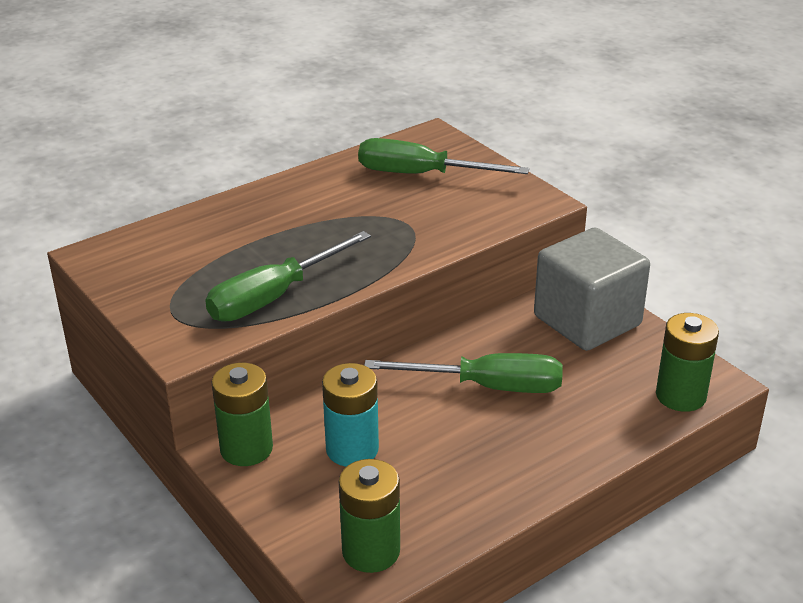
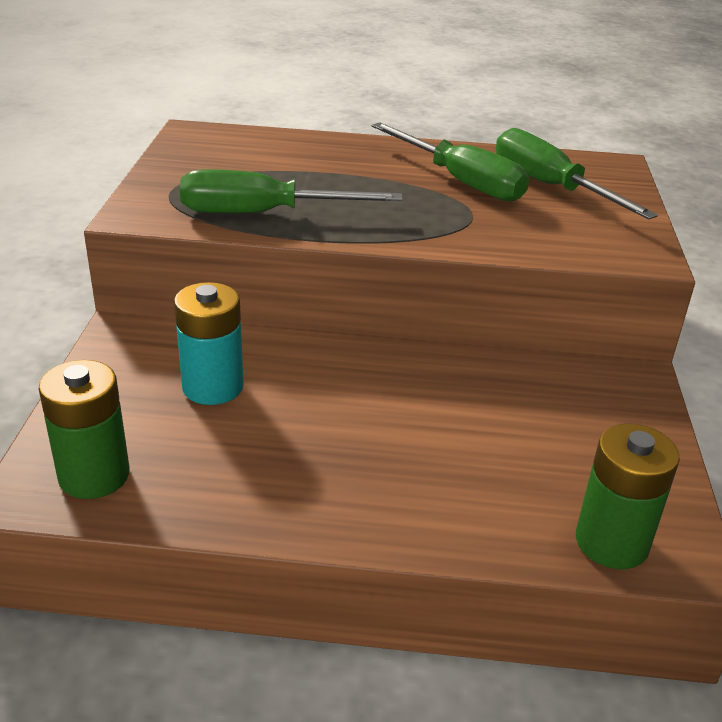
camera: 40 degrees right, 0 degrees up
green battery [211,363,273,466] -> none
green screwdriver [364,353,563,393] -> green screwdriver moved to [372,122,529,202]
grey cube [534,227,650,351] -> none

